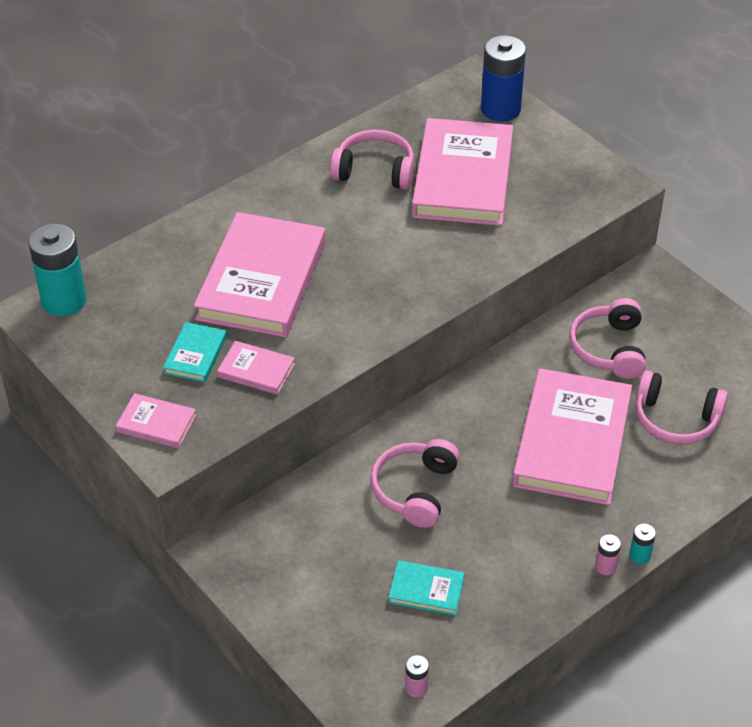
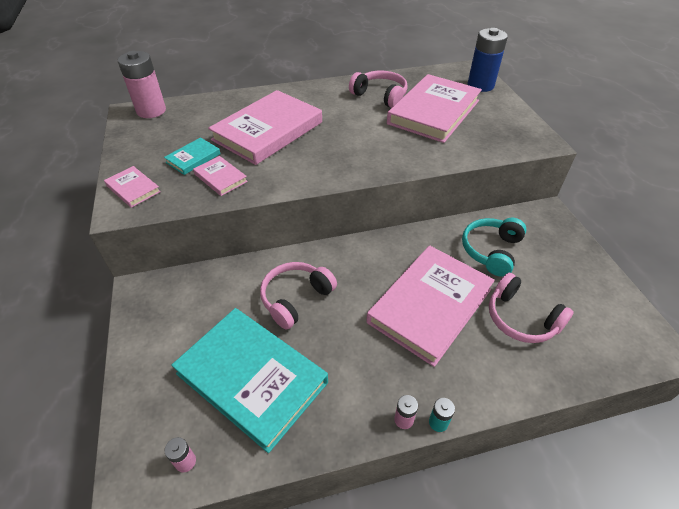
camera: 25 degrees right, 0 degrees up
turquoise battery [28,223,87,316] -> pink battery [118,51,166,118]
turquoise book [388,560,465,616] -> turquoise book [171,308,328,453], size x2.24
pink headphones [569,298,646,379] -> turquoise headphones [462,218,527,277]

